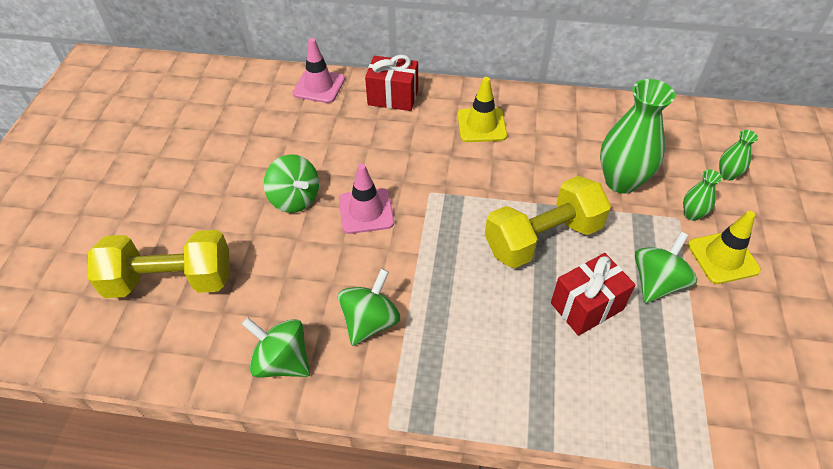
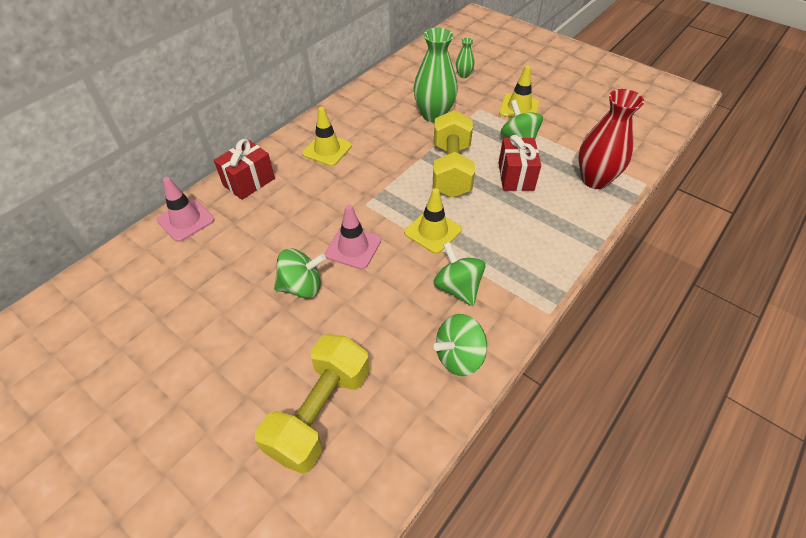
camera: 60 degrees left, 0 degrees up
green vase [683,169,722,221] -> none
none -> yellow traffic cone [404,188,462,254]
none -> red vase [578,89,644,189]

